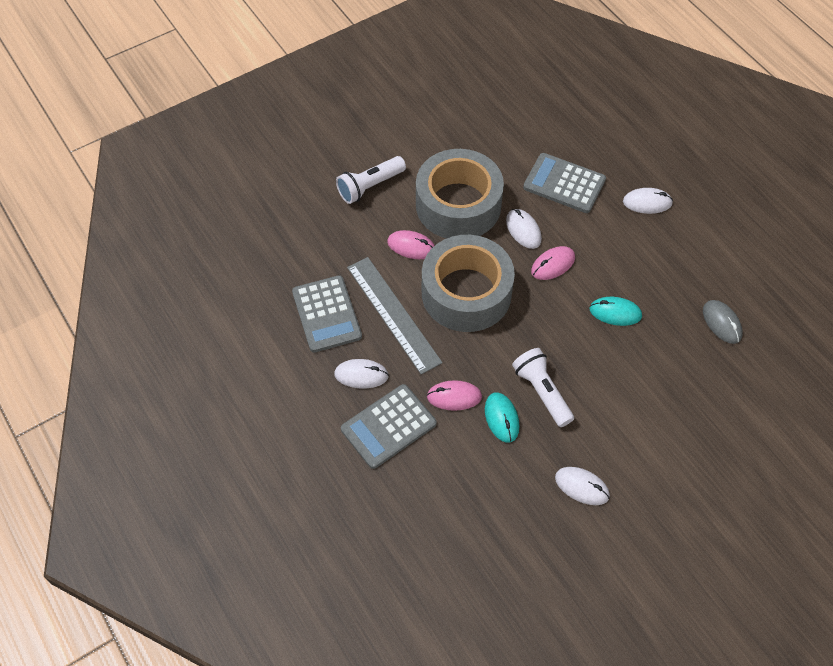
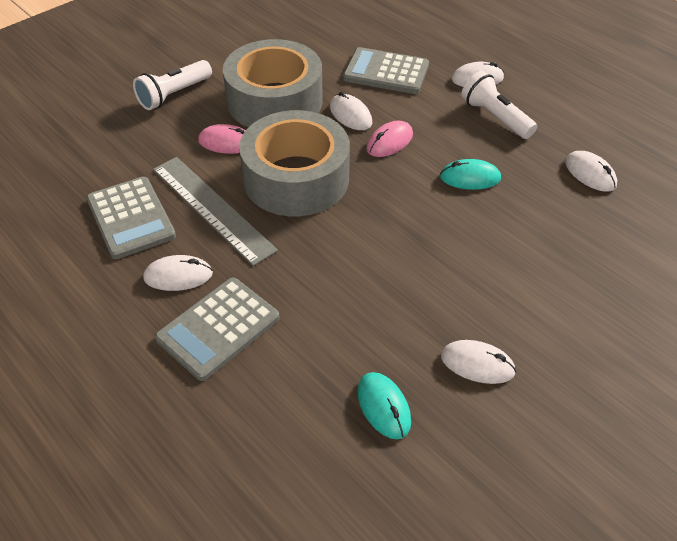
camera: 10 degrees left, 10 degrees down
pink mouse [427,380,482,411] -> none
turquoise mouse [485,392,520,443] -> turquoise mouse moved to [357,372,411,439]
white flashlight [512,348,574,427] -> white flashlight moved to [461,71,537,139]
grey mouse [703,300,743,344] -> white mouse [565,151,617,192]

